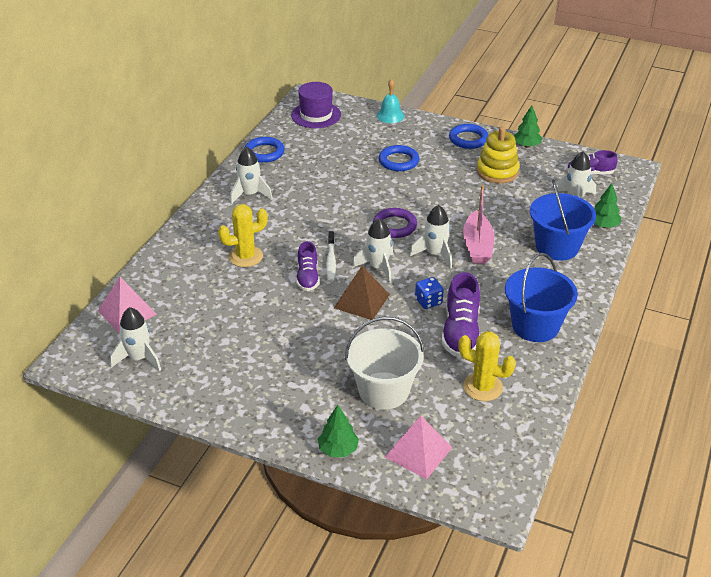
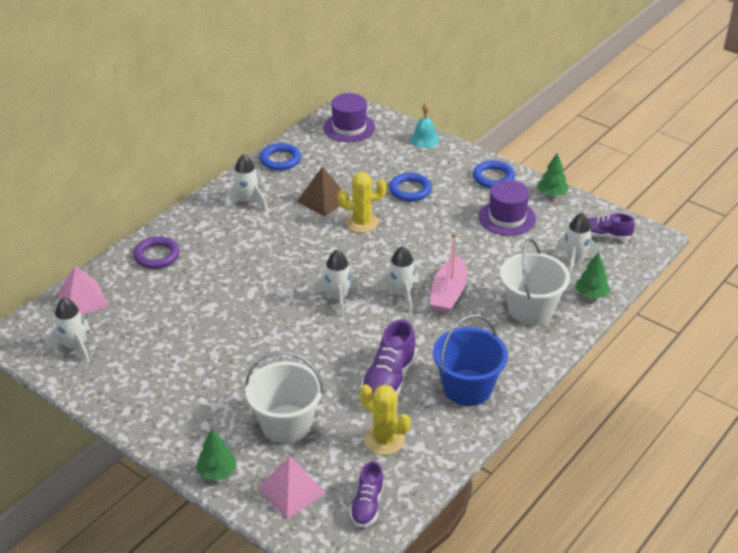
camera: 15 degrees right, 0 degrees up
yellow cactus [218,204,268,267] -> yellow cactus moved to [338,172,387,233]
purple shoe [296,241,320,291] -> purple shoe moved to [350,461,384,527]
white toothbrush [326,231,336,282] -> none
brown pyramid [334,266,390,320] -> brown pyramid moved to [297,166,350,216]
purple ring [373,208,417,238] -> purple ring moved to [133,236,180,269]
blue dice [415,277,444,309] -> none
yellow stacking toy [477,127,520,183] -> purple hat [479,180,536,236]
blue bucket [530,179,596,261] -> white bucket [500,239,570,325]

